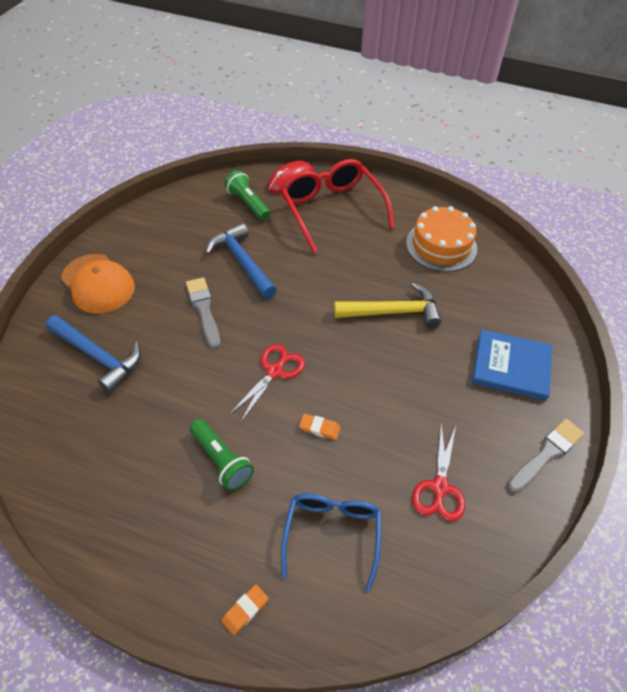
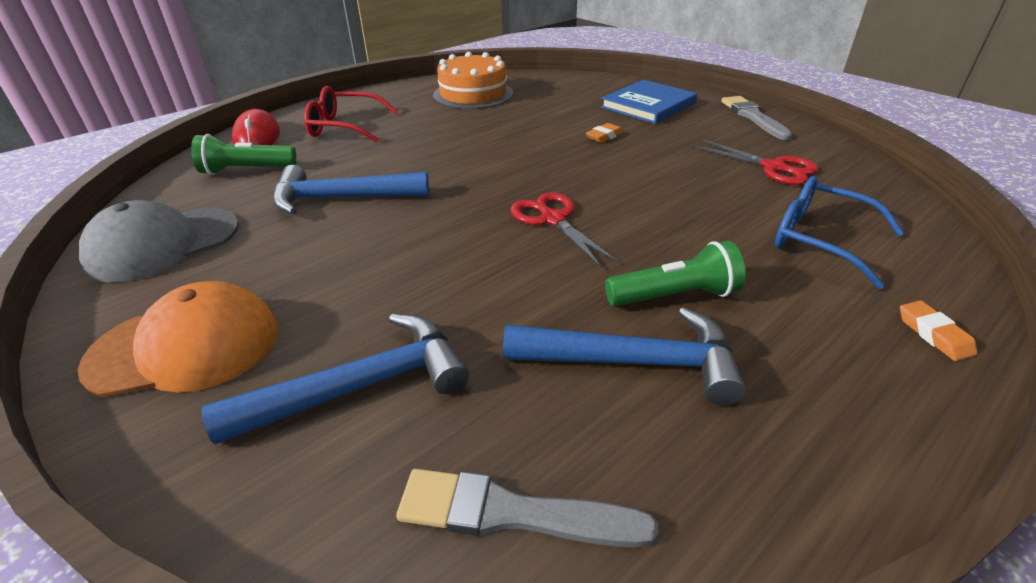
camera: 60 degrees left, 15 degrees down
grey brush [186,277,220,349] -> grey brush moved to [396,469,659,548]
red glasses [281,159,395,253] -> red glasses [304,86,397,143], size x0.66
orange eraser [299,414,340,440] -> orange eraser moved to [586,123,623,143]
yellow hammer [334,283,441,328] -> none
none -> grey cap [79,200,239,282]
none -> blue hammer [503,307,746,405]

